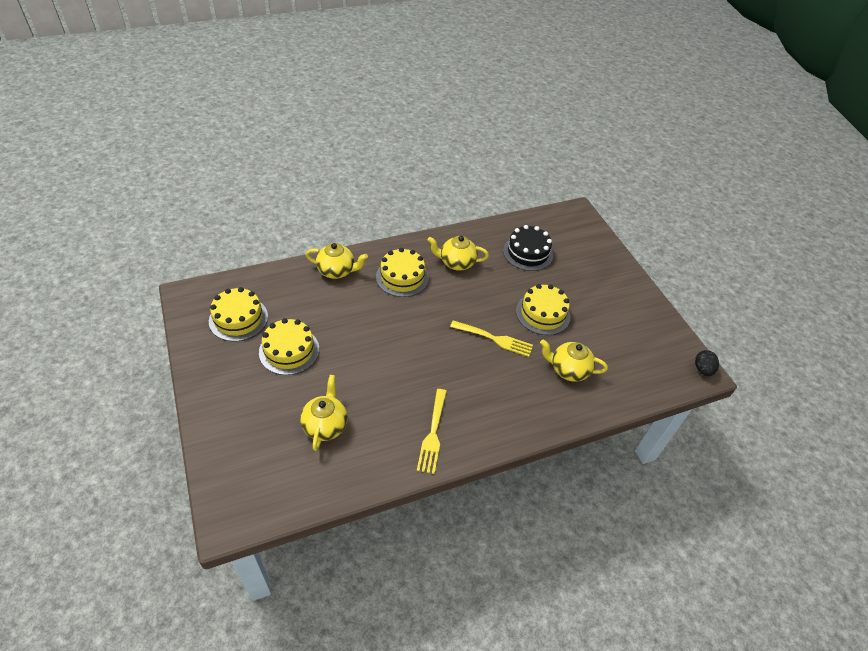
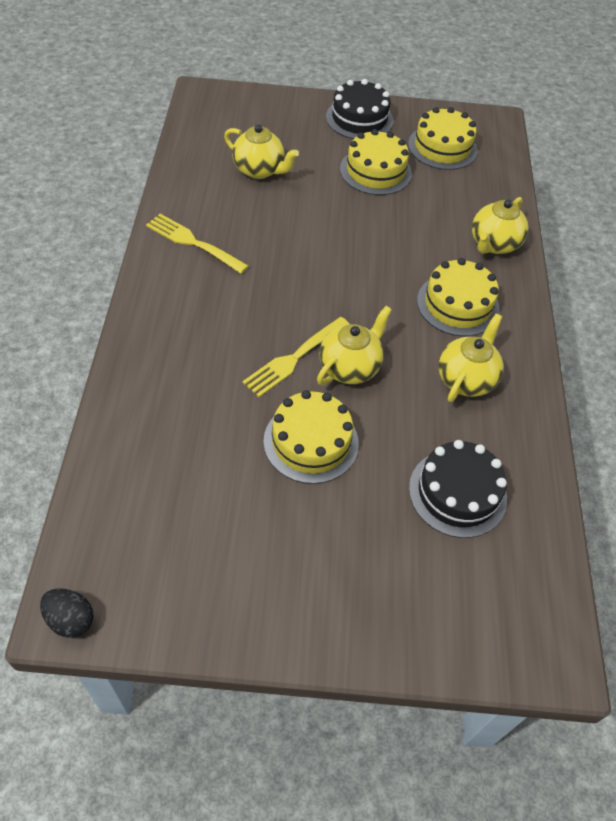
camera: 115 degrees right, 5 degrees up
yellow teapot [540,340,608,382] -> yellow teapot moved to [317,306,392,385]
none -> black cake [326,79,393,139]

